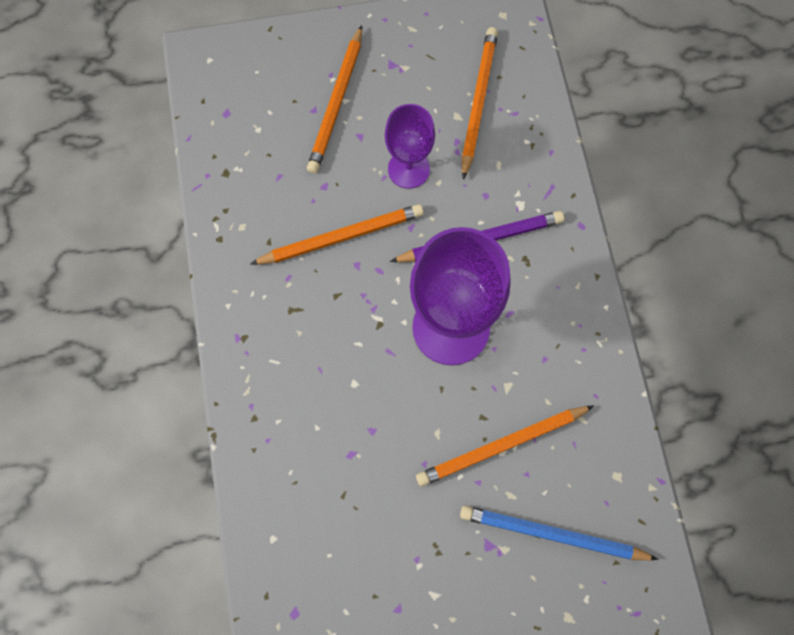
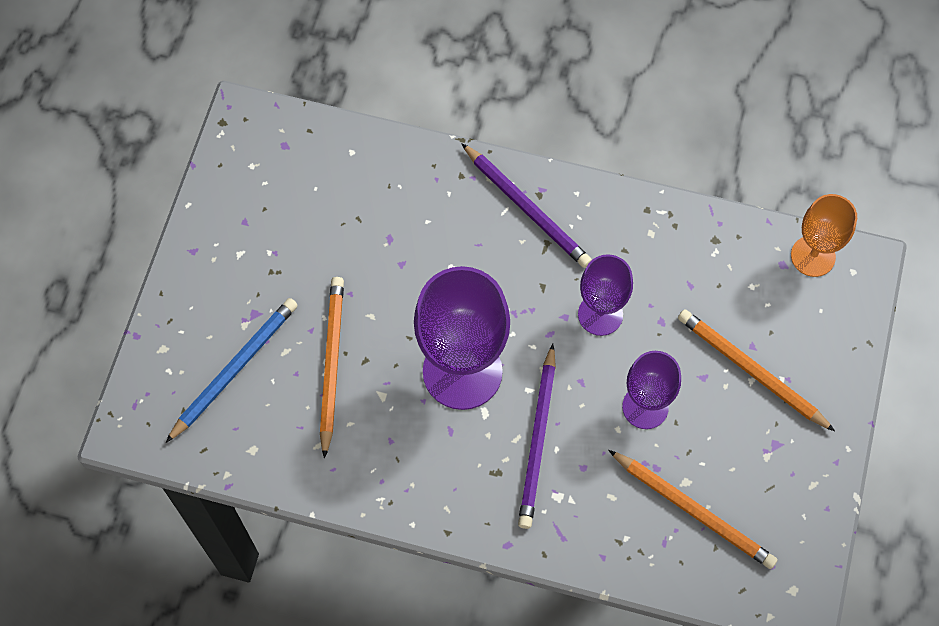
camera: 115 degrees right, 5 degrees down
orange pencil [250,204,424,264] -> purple goblet [578,254,633,336]
none -> purple pencil [461,143,592,268]
none -> orange goblet [791,194,857,277]

